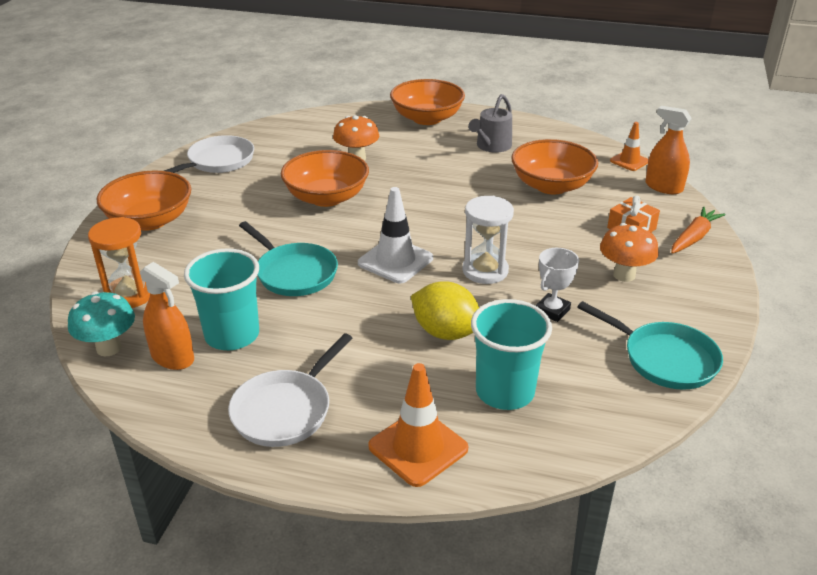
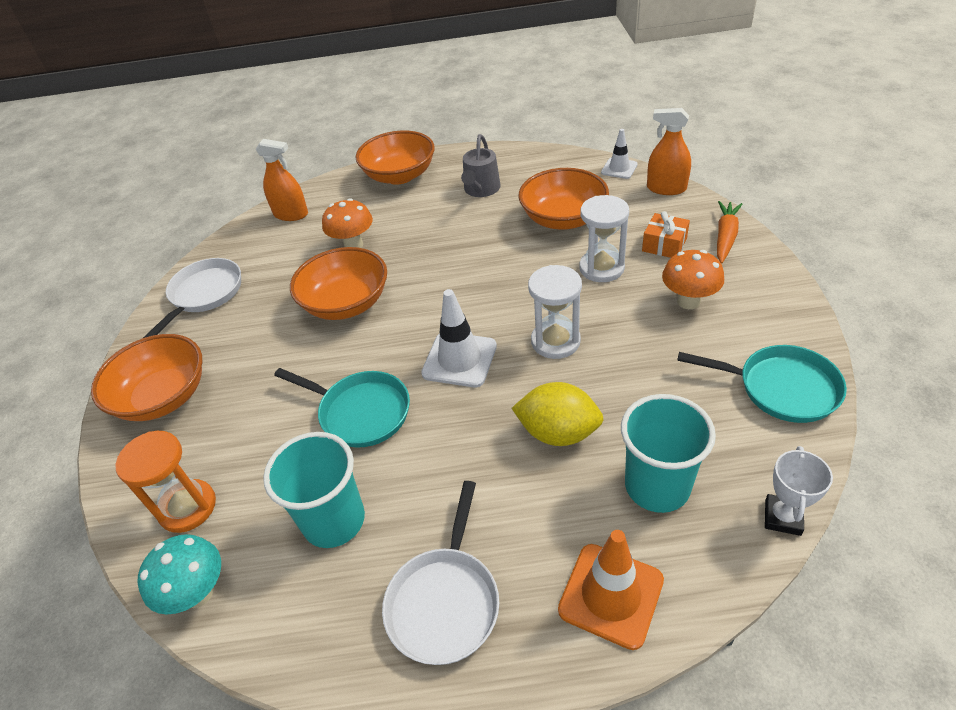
camera: 15 degrees left, 10 degrees up
orange spray bottle [140,262,194,370] -> orange spray bottle moved to [256,139,308,221]
white trophy [535,248,579,322] -> white trophy moved to [765,446,833,536]
orange traffic cone [610,122,649,171] -> white traffic cone [601,129,638,179]
none -> white hourglass [579,195,629,282]

